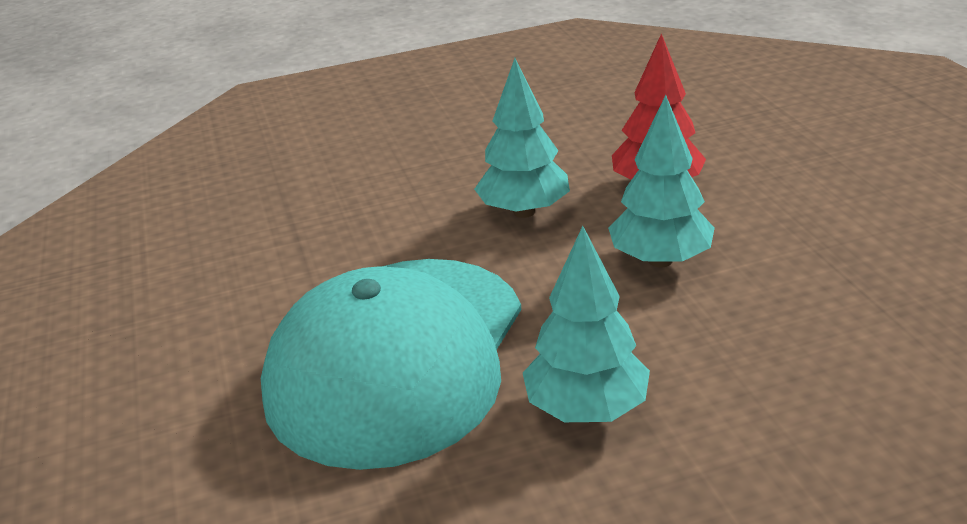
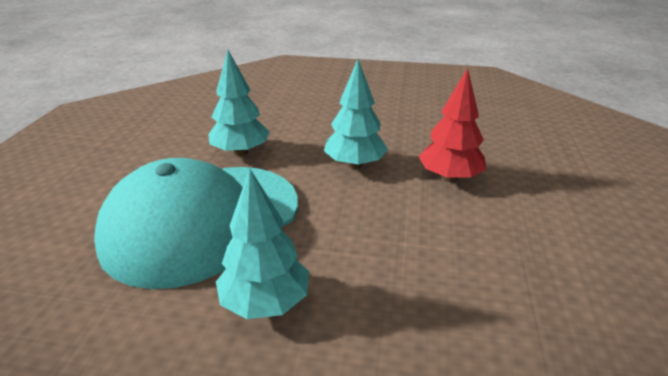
camera: 25 degrees right, 0 degrees up
turquoise tree [608,95,715,268] -> turquoise tree moved to [208,50,270,156]

